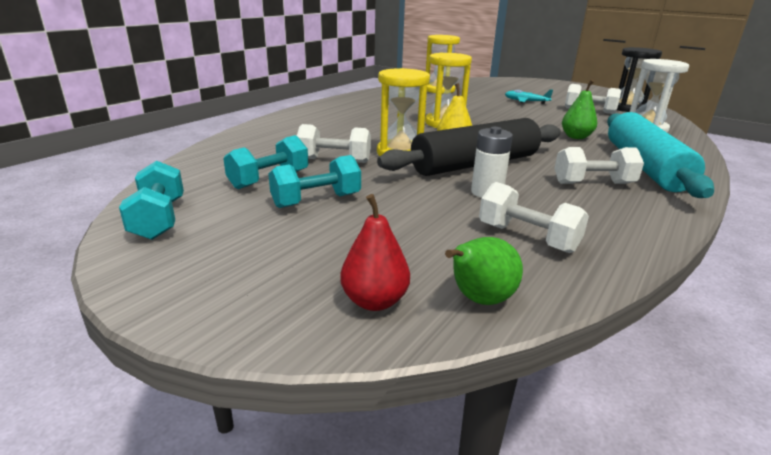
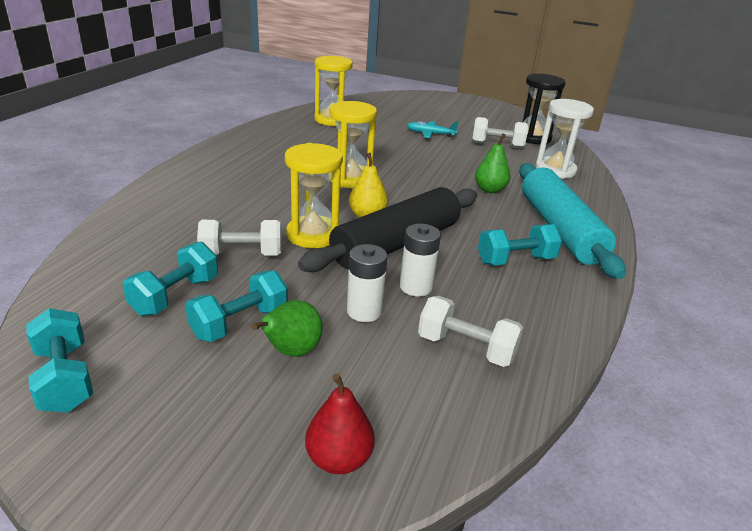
camera: 15 degrees left, 5 degrees up
green pear [445,237,523,305] -> green pear moved to [252,300,323,357]
white dumbbell [554,147,644,184] -> turquoise dumbbell [478,224,562,265]
none -> white battery [347,244,387,322]

